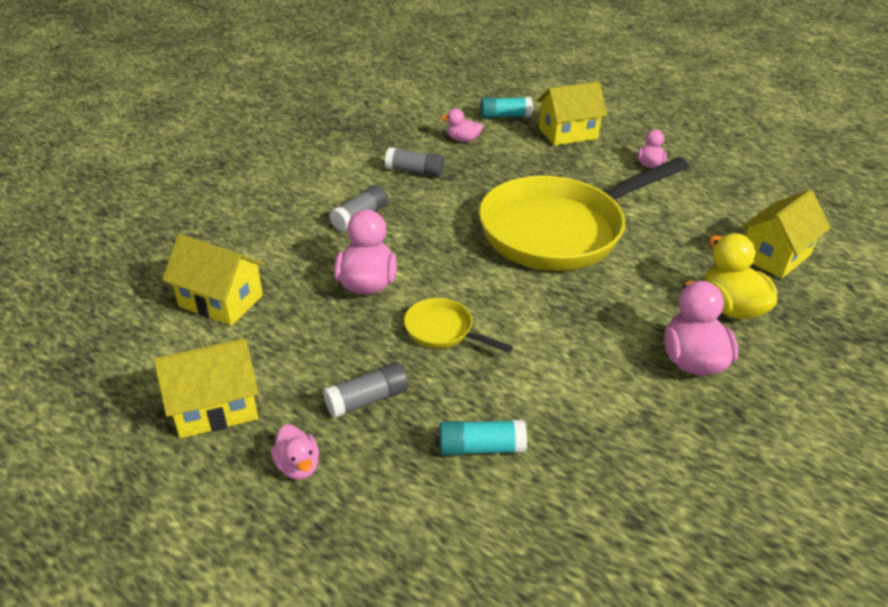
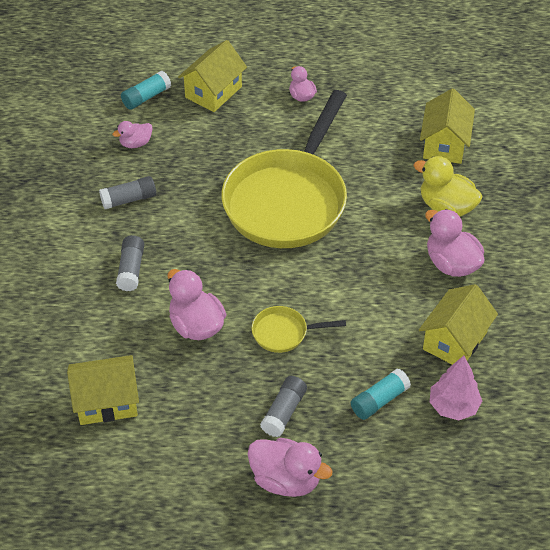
camera: 35 degrees left, 10 degrees up
yellow house [154,338,259,439] -> yellow house moved to [419,284,498,365]
pink duck [271,424,319,480] -> pink duck [248,438,333,497], size x1.73
none -> pink tree [430,355,482,421]

